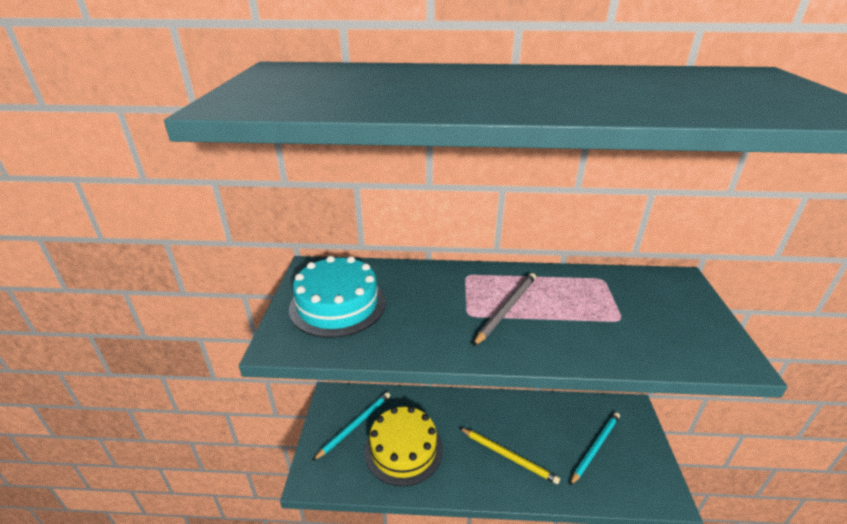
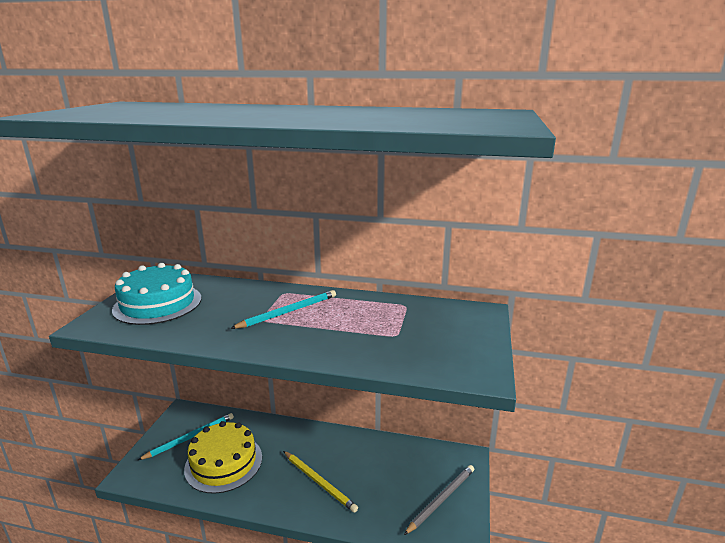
camera: 10 degrees right, 10 degrees down
grey pencil [473,273,536,346] -> grey pencil moved to [404,465,474,535]
turquoise pencil [570,412,620,486] -> turquoise pencil moved to [230,290,336,329]

